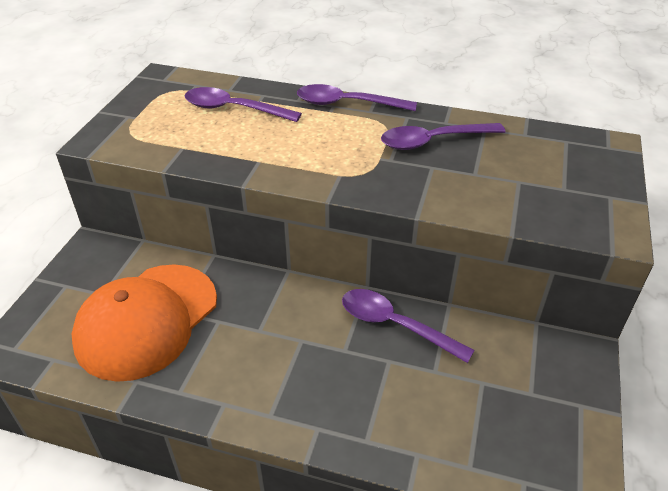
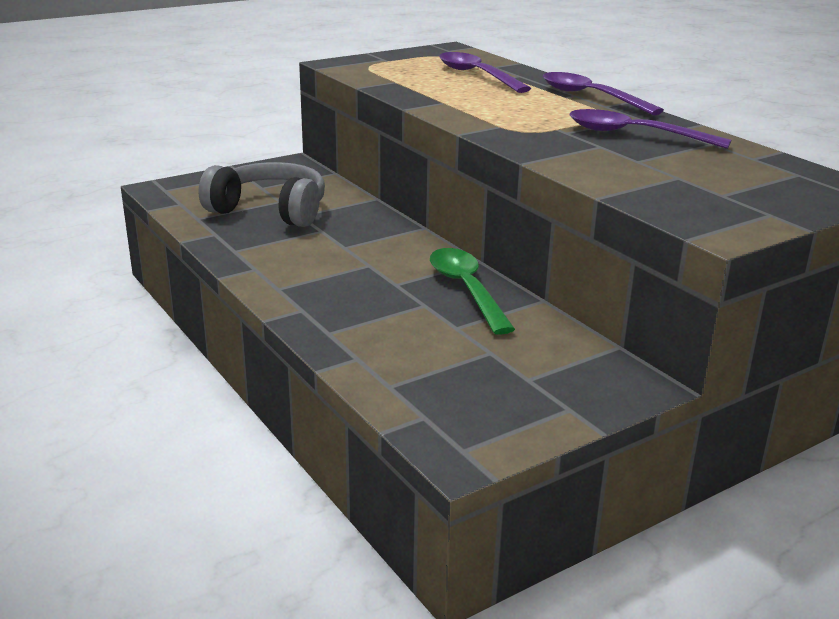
camera: 40 degrees right, 15 degrees down
orange cap [72,264,217,382] -> grey headphones [199,162,325,227]
purple spoon [342,289,475,363] -> green spoon [430,248,515,335]

